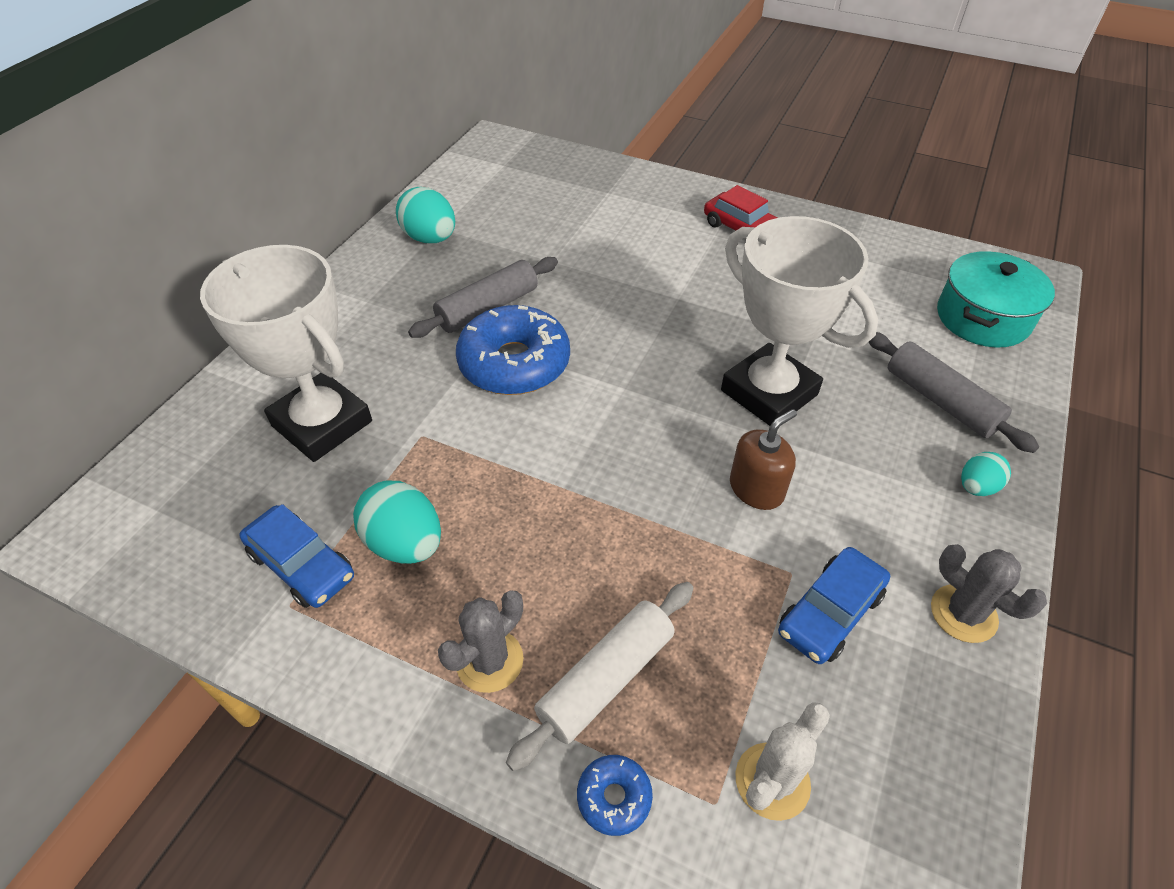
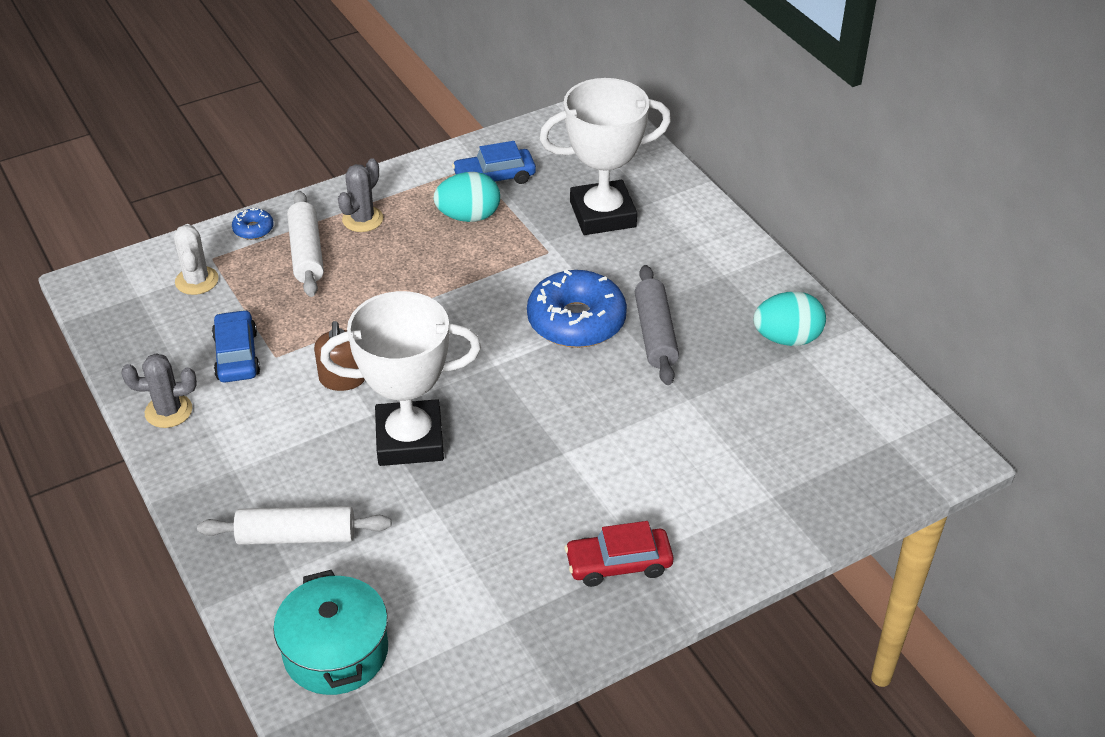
camera: 125 degrees right, 5 degrees down
grey cactus [438,590,524,693] -> grey cactus turned 45 degrees clockwise [338,159,383,232]
grey rolling pin [869,332,1039,453] -> white rolling pin [197,506,391,545]
turquoise egg [961,452,1011,496] -> none

